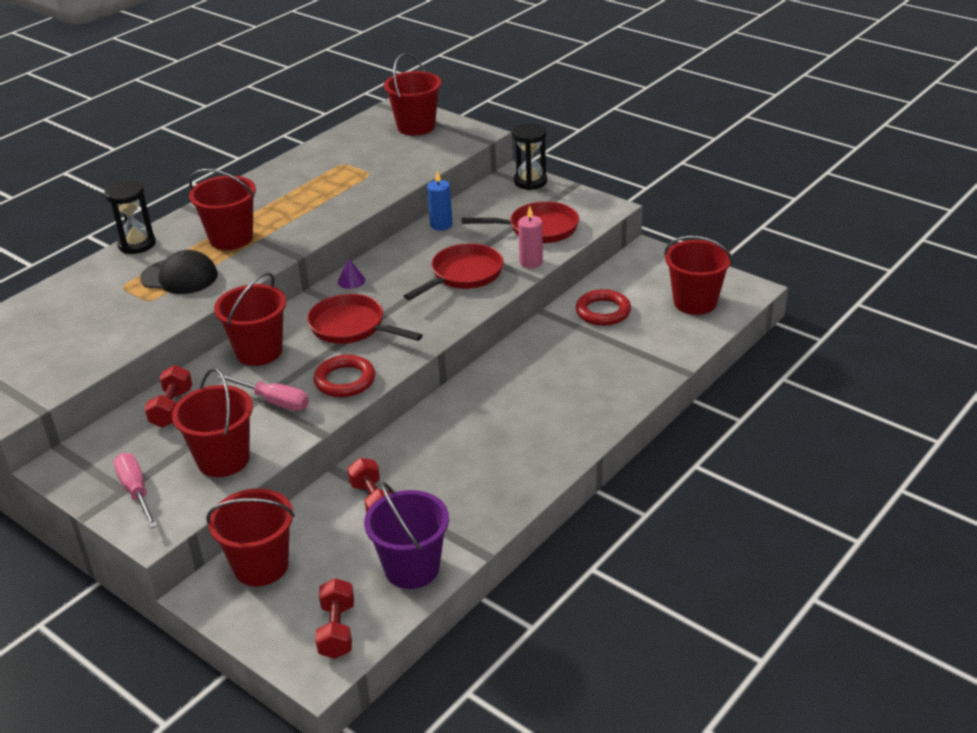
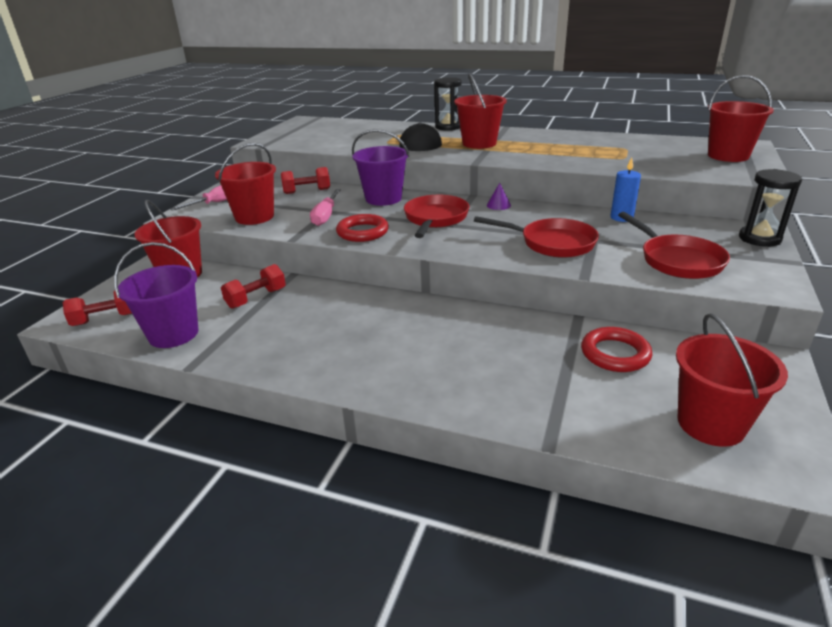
camera: 70 degrees right, 5 degrees down
red bucket [214,272,286,366] -> purple bucket [352,129,409,206]
pink candle [518,206,543,269] -> none

